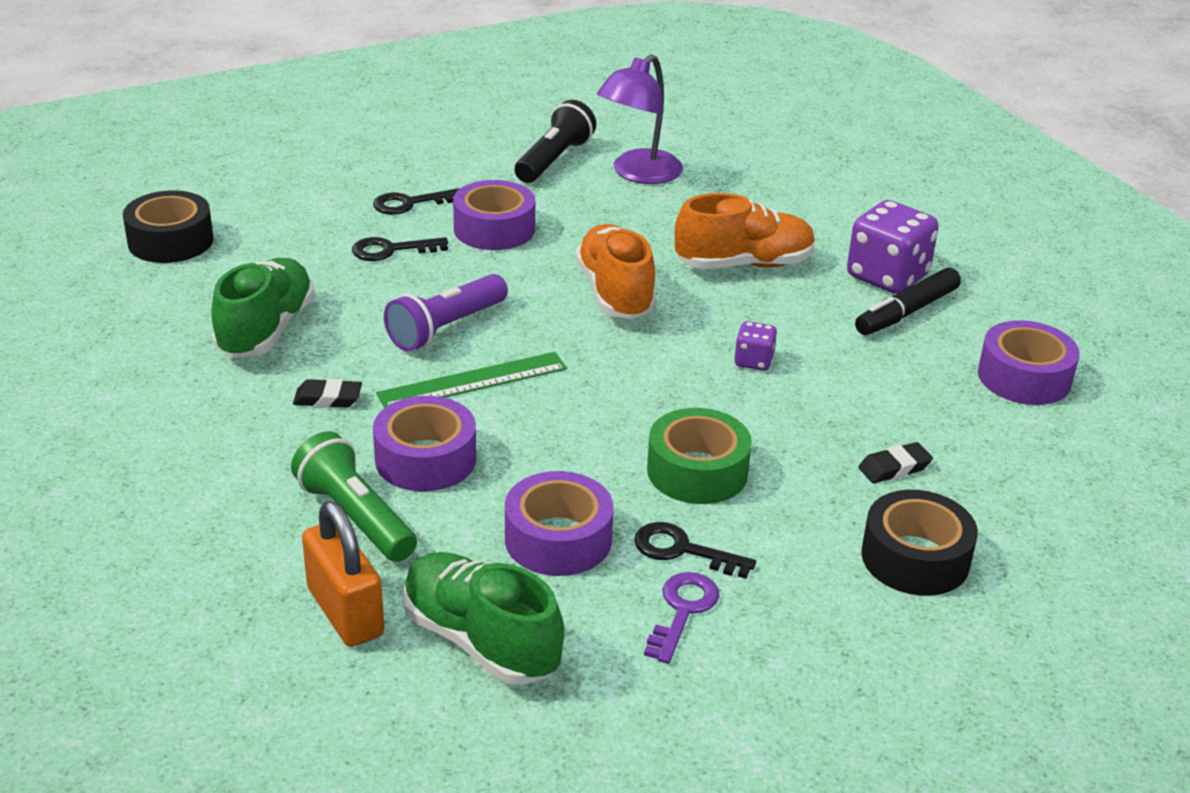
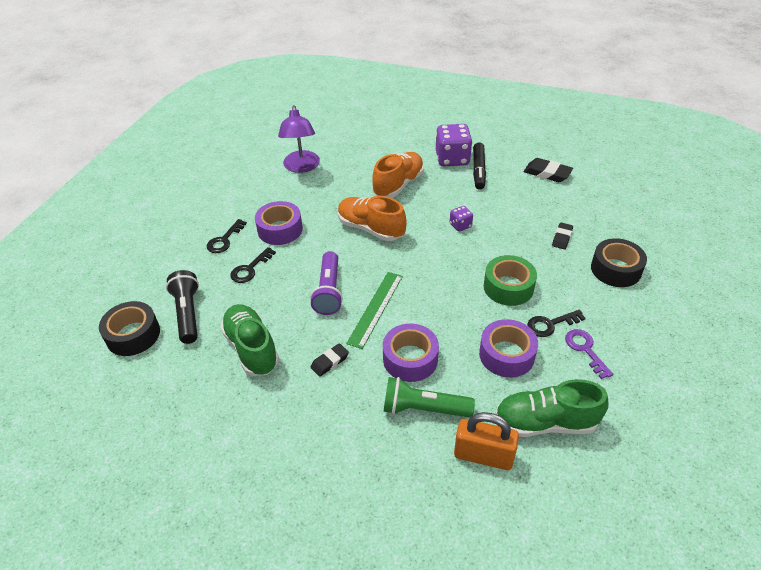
camera: 40 degrees left, 10 degrees up
black flashlight [515,100,596,183] -> black flashlight moved to [166,270,199,344]
purple tape [978,320,1080,405] -> black eraser [524,158,573,182]

